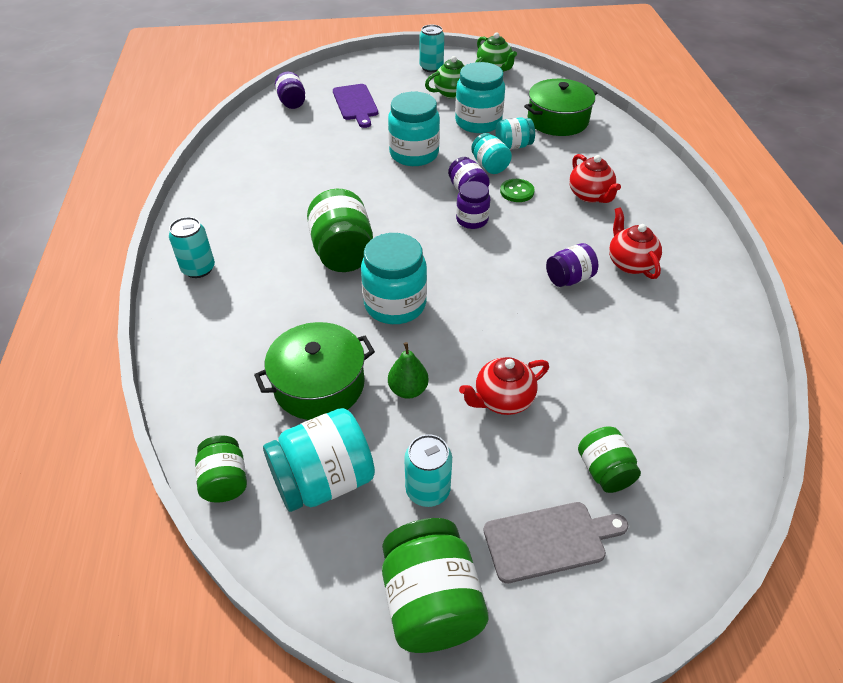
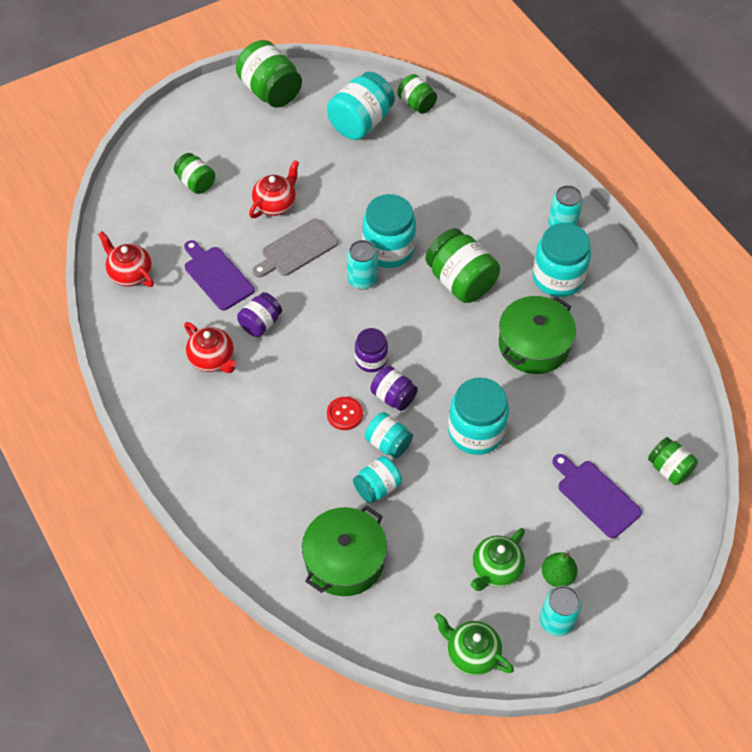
camera: 155 degrees right, 10 degrees up
green pot [254,322,375,420] -> green pot moved to [499,296,576,374]
purple jar [275,72,305,109] -> green jar [648,437,698,485]
green pear [388,342,429,399] -> green pear moved to [542,552,578,587]
turquoise can [404,434,452,507] -> turquoise can moved to [347,240,378,289]
turquoise jar [455,62,505,133] -> turquoise jar moved to [533,223,591,297]
grey cutting board [483,502,629,584] -> grey cutting board moved to [253,219,338,277]
green button [500,179,534,202] -> red button [327,397,363,430]
red teapot [569,154,621,203] -> red teapot moved to [98,231,154,287]
none -> purple cutting board [184,240,254,311]

